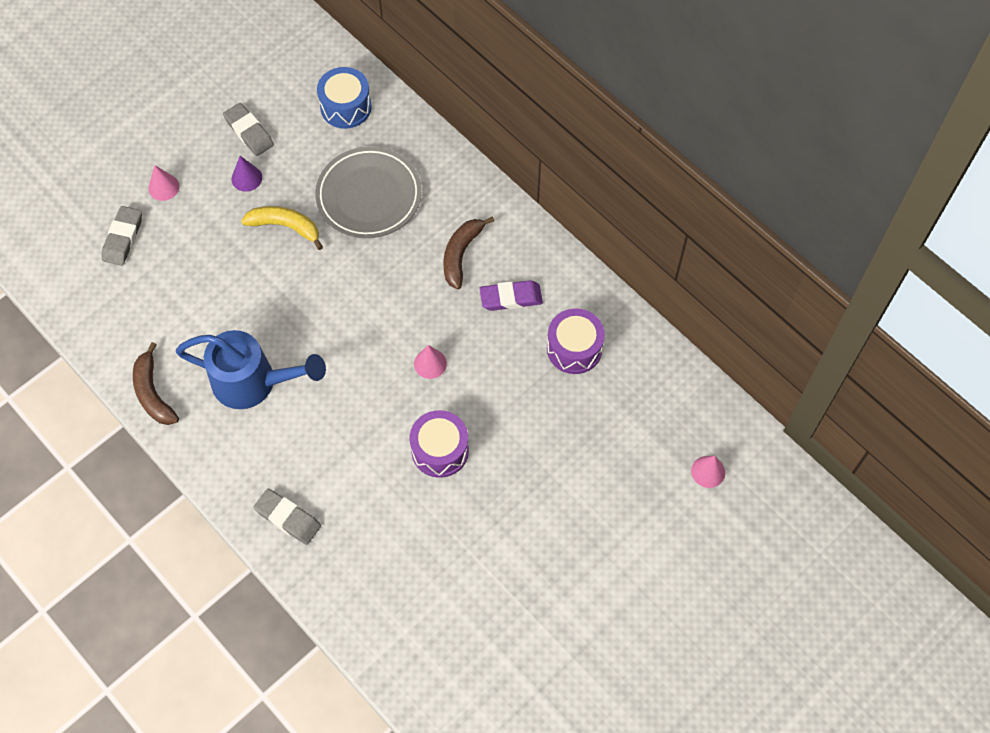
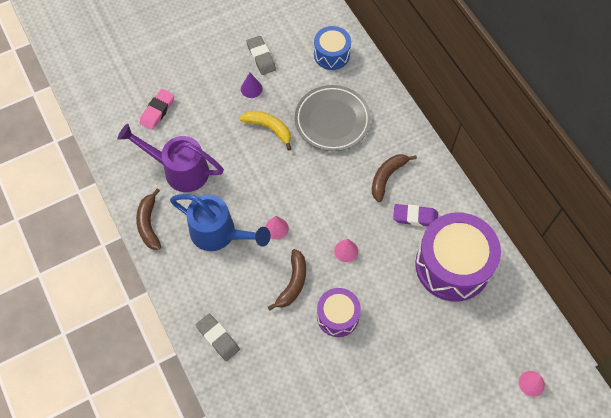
camera: 15 degrees right, 0 degrees up
grey eraser [102,206,142,266] -> pink eraser [140,89,174,130]
pink cone [149,165,180,201] -> pink cone moved to [265,216,289,239]
purple drum [547,308,605,374] -> purple drum [415,212,501,302], size x1.82
none -> purple watering can [118,124,224,192]
none -> brown banana [268,249,306,311]

